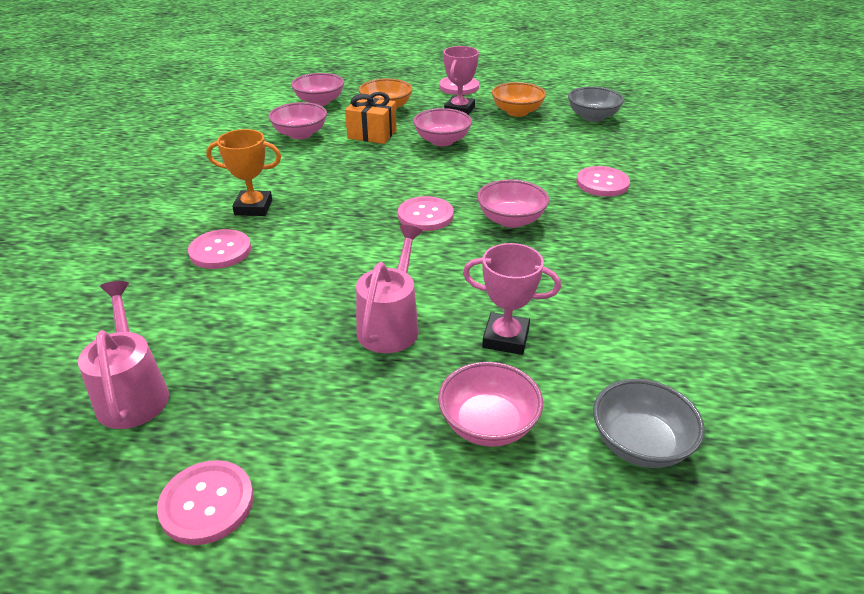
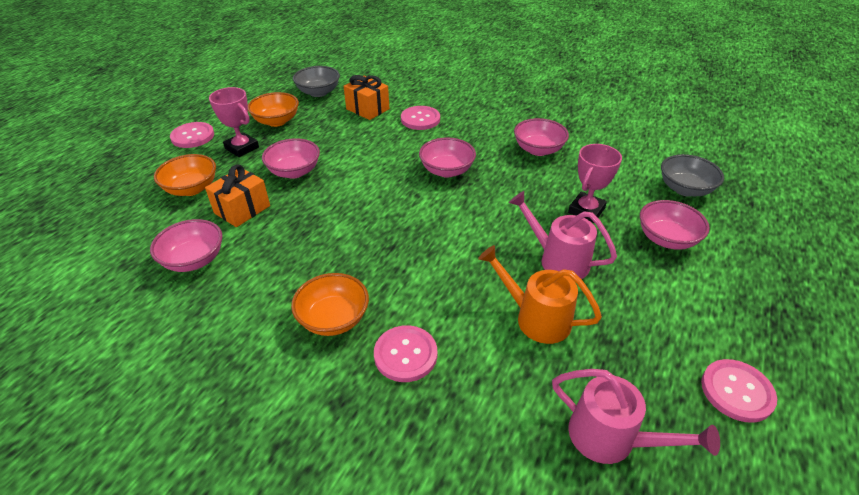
camera: 70 degrees left, 5 degrees up
pink watering can [78,281,169,429] -> pink watering can turned 150 degrees counterclockwise [552,369,720,464]
orange trophy [206,129,281,216] -> orange bowl [291,273,369,336]
pink bowl [291,73,344,106] -> pink bowl moved to [514,118,569,156]
pink button [398,196,454,231] -> none
none -> orange gift [344,75,389,120]
none -> orange watering can [478,245,602,344]

